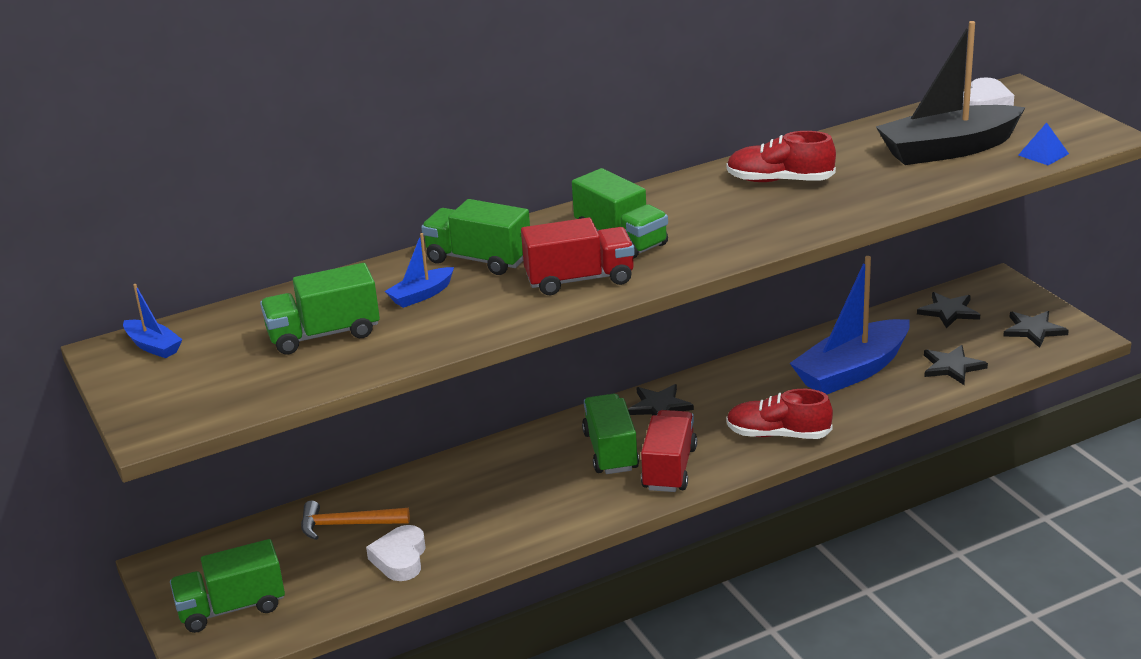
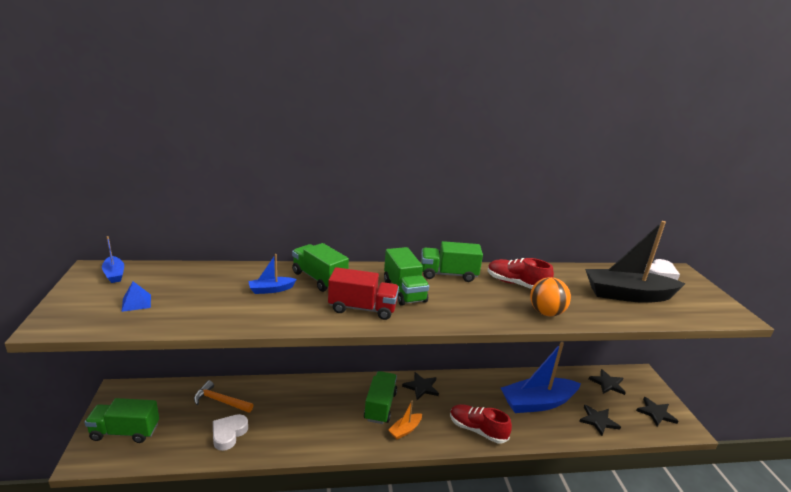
camera: 15 degrees right, 5 degrees down
green truck [260,263,380,355] -> green truck moved to [421,241,483,282]
red truck [641,410,697,492] -> orange boat [388,401,422,439]
blue pyramid [1018,122,1069,165] -> blue pyramid moved to [121,281,151,312]
none -> orange ball [530,277,571,317]

